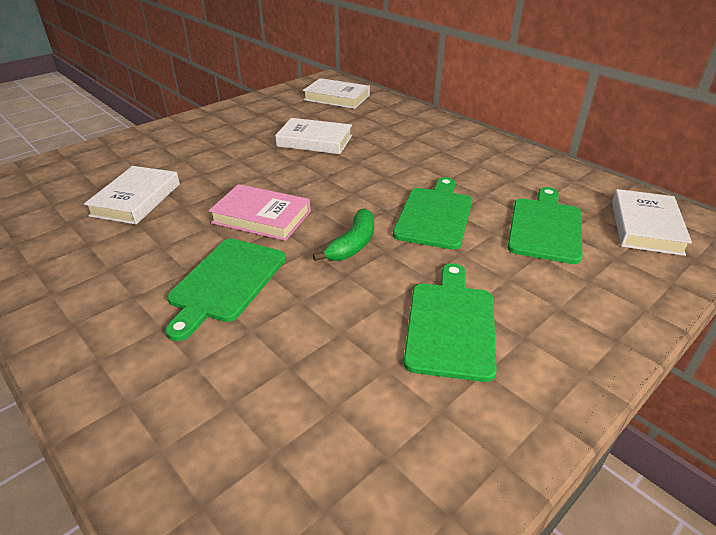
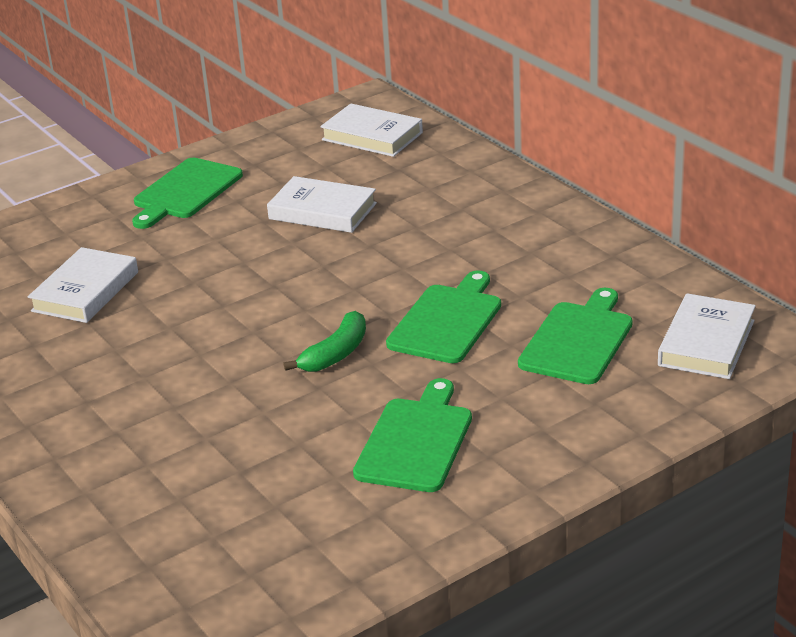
camera: 10 degrees right, 5 degrees down
green cutting board [165,238,286,341] -> green cutting board moved to [132,158,243,229]
pink book [209,184,311,241] -> none

